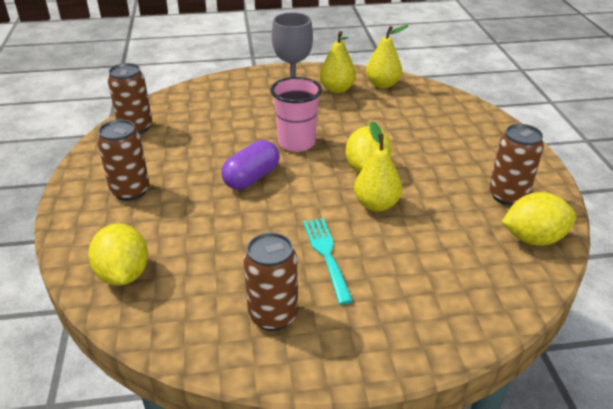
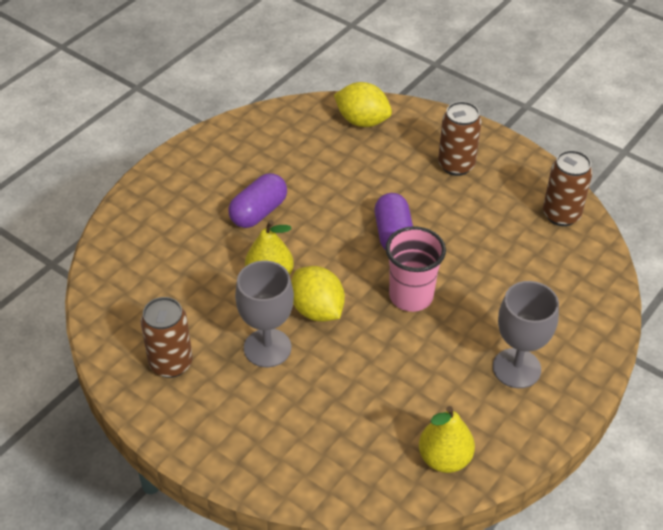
camera: 135 degrees right, 10 degrees up
brown can [243,233,298,331] -> none
turquoise fork [303,218,353,305] -> purple capsule [228,173,287,228]
yellow pear [320,31,356,93] -> none
yellow lemon [502,192,577,245] -> none
none -> grey goblet [235,261,294,367]

